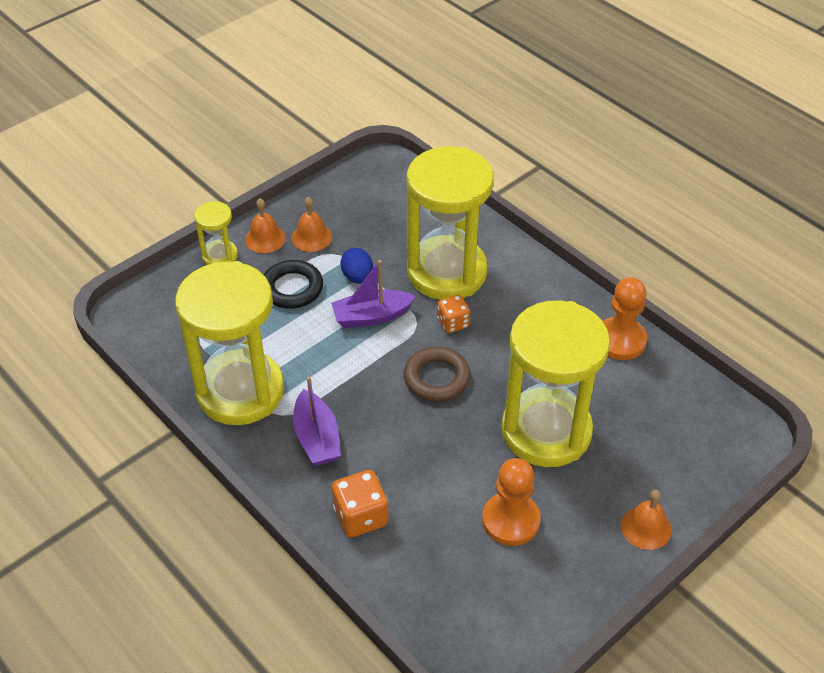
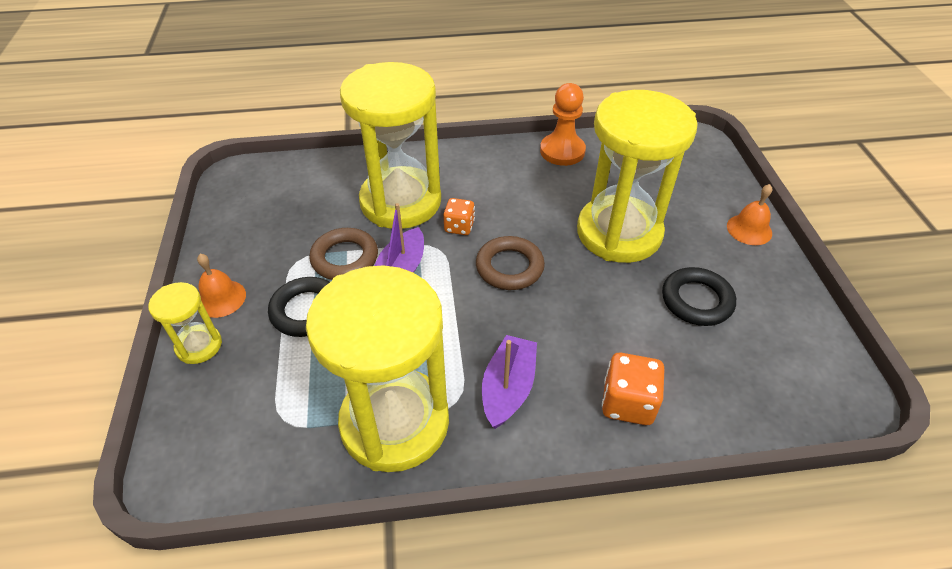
camera: 55 degrees left, 0 degrees up
orange bell [292,197,332,252] -> none
purple boat [293,376,341,466] -> purple boat turned 90 degrees counterclockwise [482,335,537,429]
blue egg [341,248,373,284] -> brown ring [309,228,378,280]
orange pawn [482,458,541,546] -> black ring [662,267,736,326]

